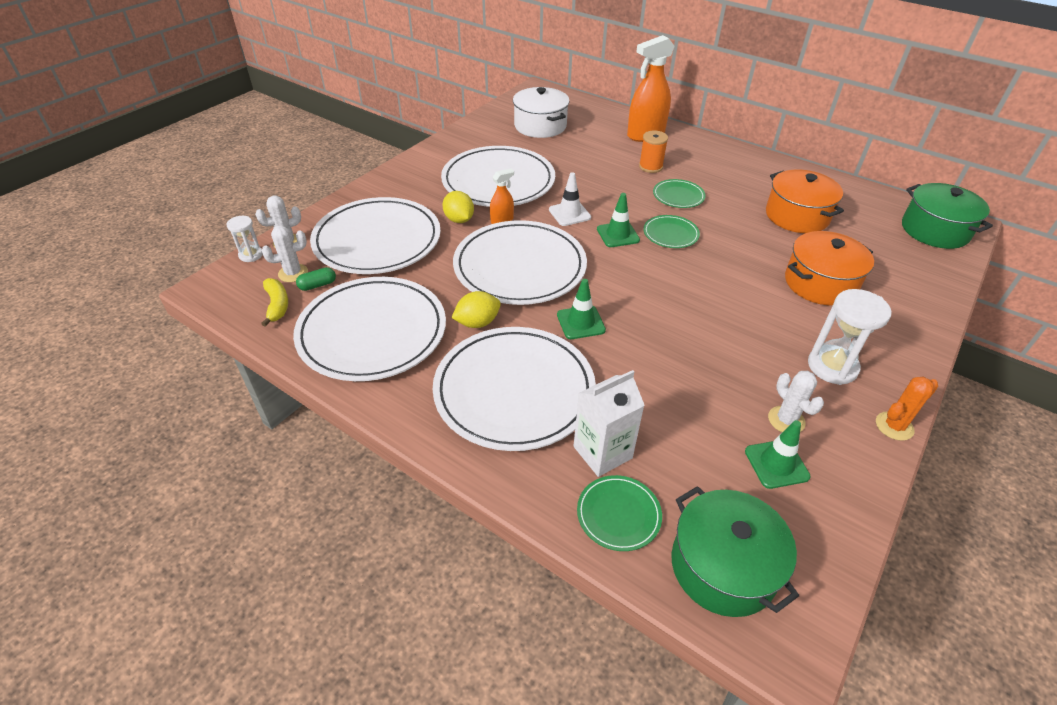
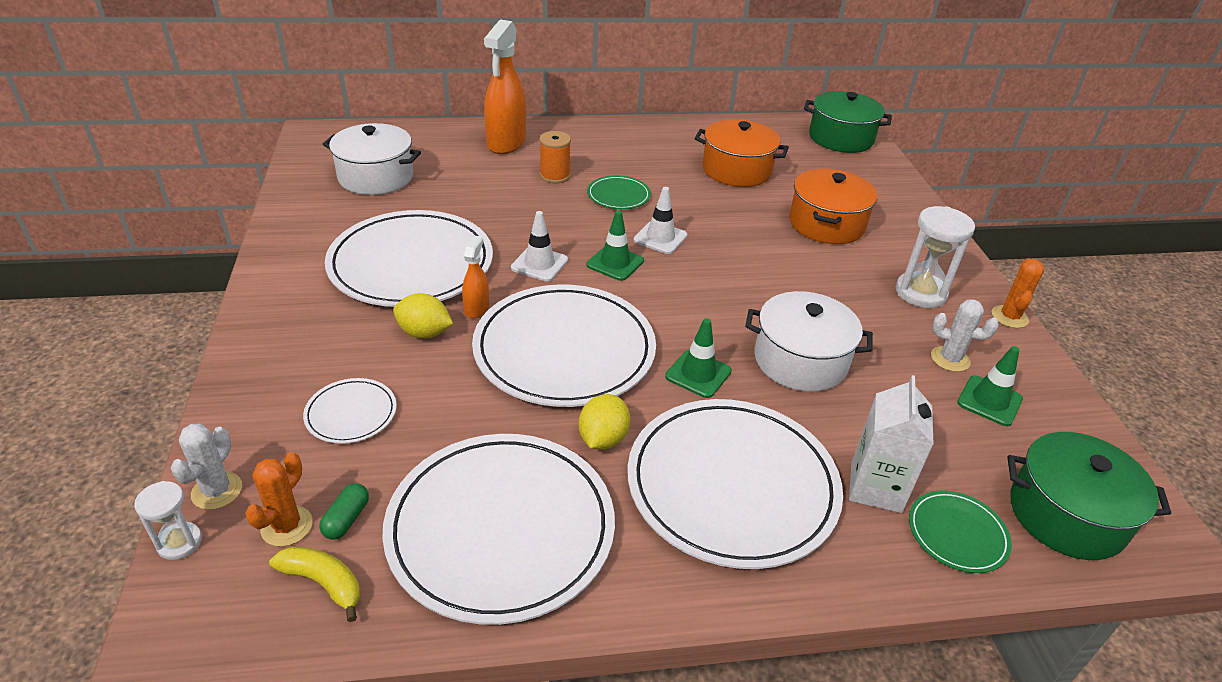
camera: 45 degrees left, 5 degrees down
white cactus [262,225,308,282] -> orange cactus [245,452,313,547]
white plate [310,197,441,274] -> white plate [303,378,397,444], size x0.45
green plate [643,215,700,248] -> white traffic cone [634,187,688,254]
none -> white pot [745,291,873,392]

